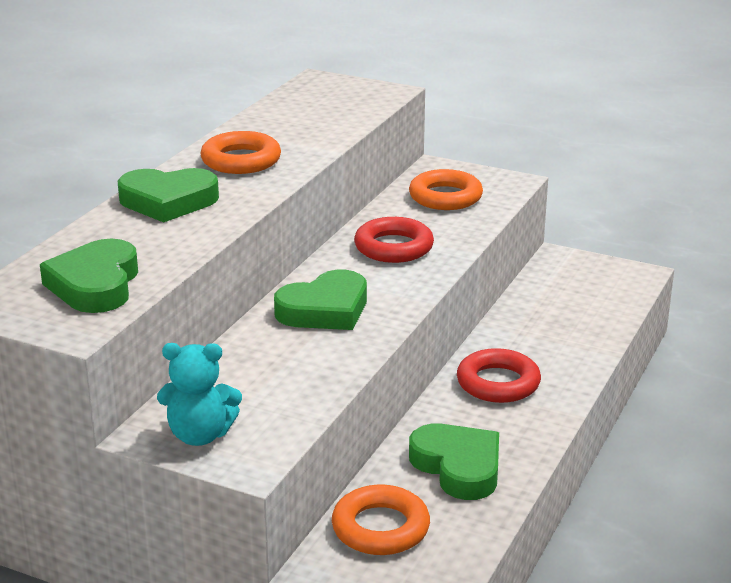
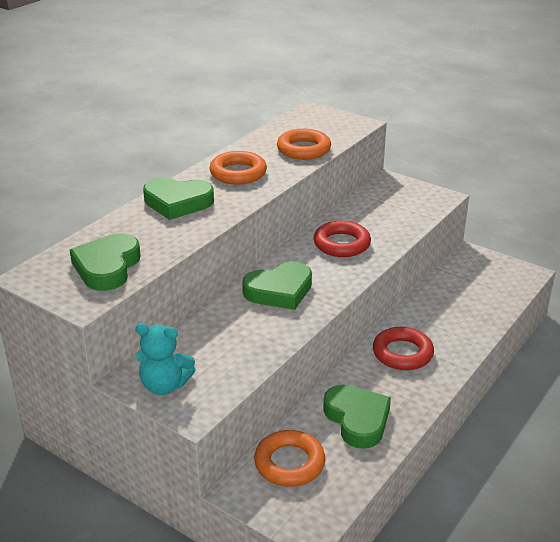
camera: 10 degrees right, 5 degrees up
orange ring [409,169,483,210] -> orange ring moved to [277,129,331,160]

